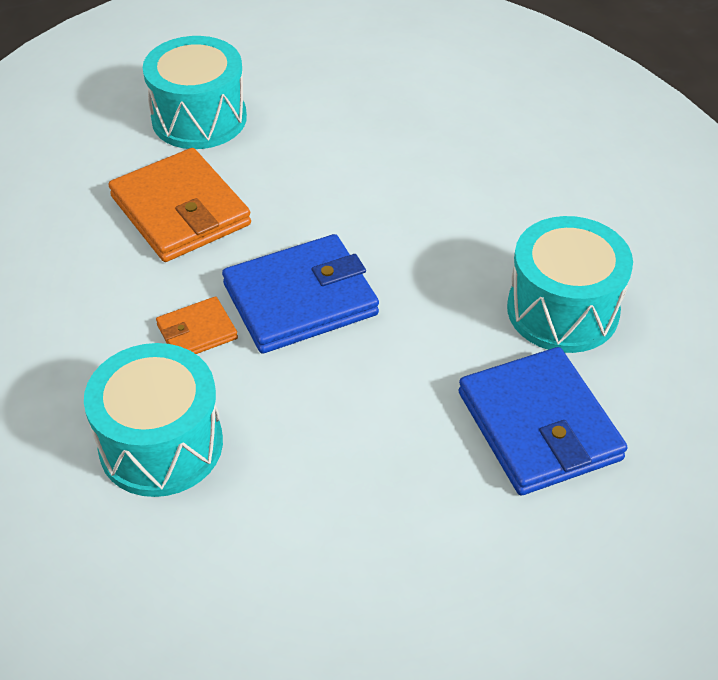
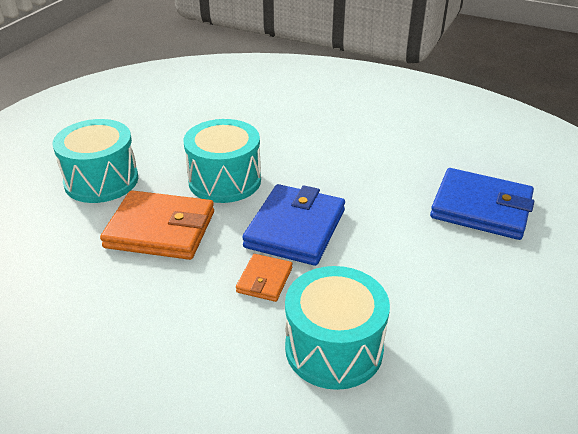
camera: 45 degrees left, 10 degrees down
turquoise drum [507,216,633,353] -> turquoise drum moved to [183,119,261,203]

